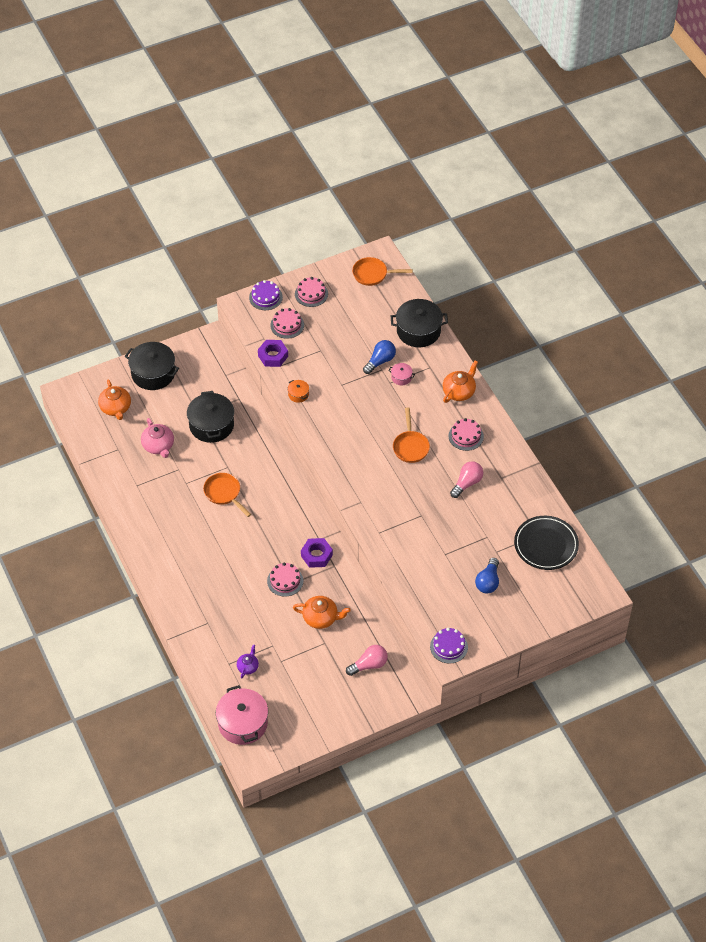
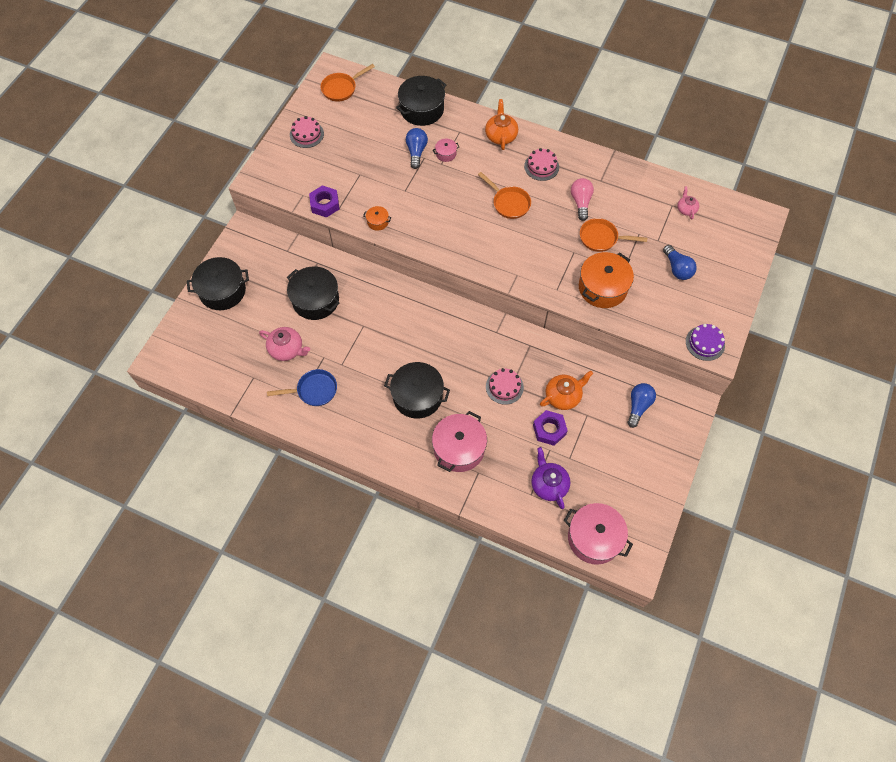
camera: 40 degrees left, 10 degrees up
orange teapot [98,380,131,420] -> none
orange pan [203,473,251,517] -> orange pan moved to [580,218,647,252]
purple teapot [237,644,259,678] -> purple teapot [531,447,570,509], size x1.62
purple cake [249,280,283,310] -> none
pink cake [270,308,304,339] -> none
purple nut [301,538,333,568] -> purple nut moved to [533,410,568,446]
pink light bulb [346,645,388,676] -> blue light bulb [627,383,656,428]
black plate [514,516,579,570] -> pink teapot [677,186,699,219]
none -> blue pan [267,369,337,406]
none -> black pot [384,362,450,419]
none -> pink pot [432,411,487,472]
none -> orange pot [579,252,634,308]

